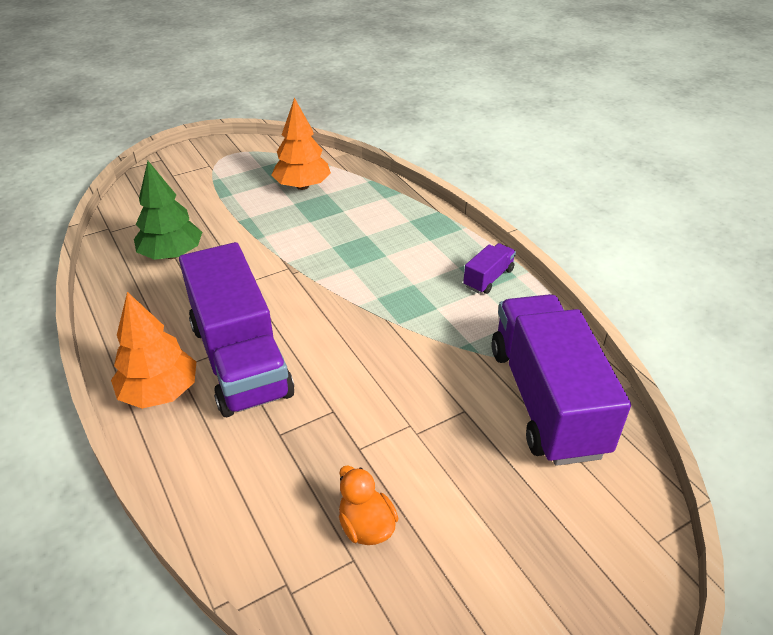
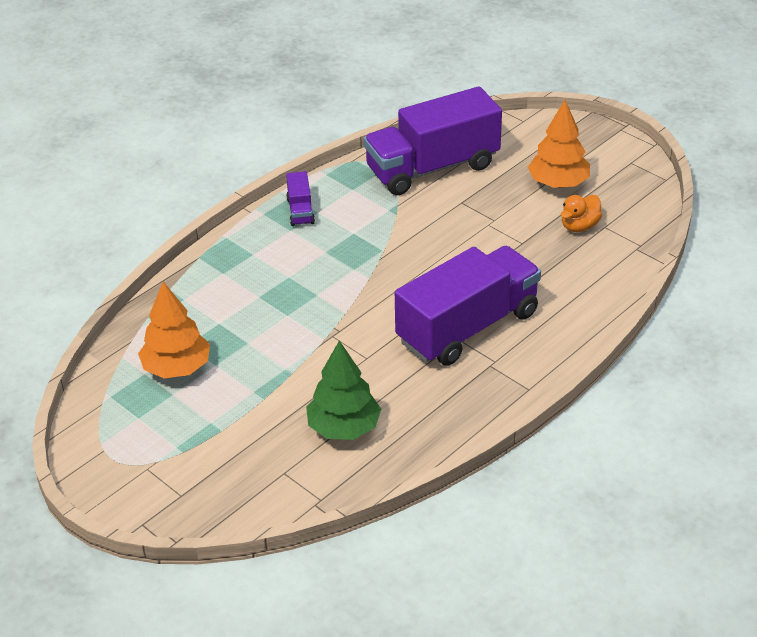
camera: 105 degrees left, 0 degrees up
orange tree [111,292,196,409] -> orange tree moved to [528,100,590,188]
purple truck [463,243,516,294] -> purple truck turned 120 degrees counterclockwise [286,171,315,226]

